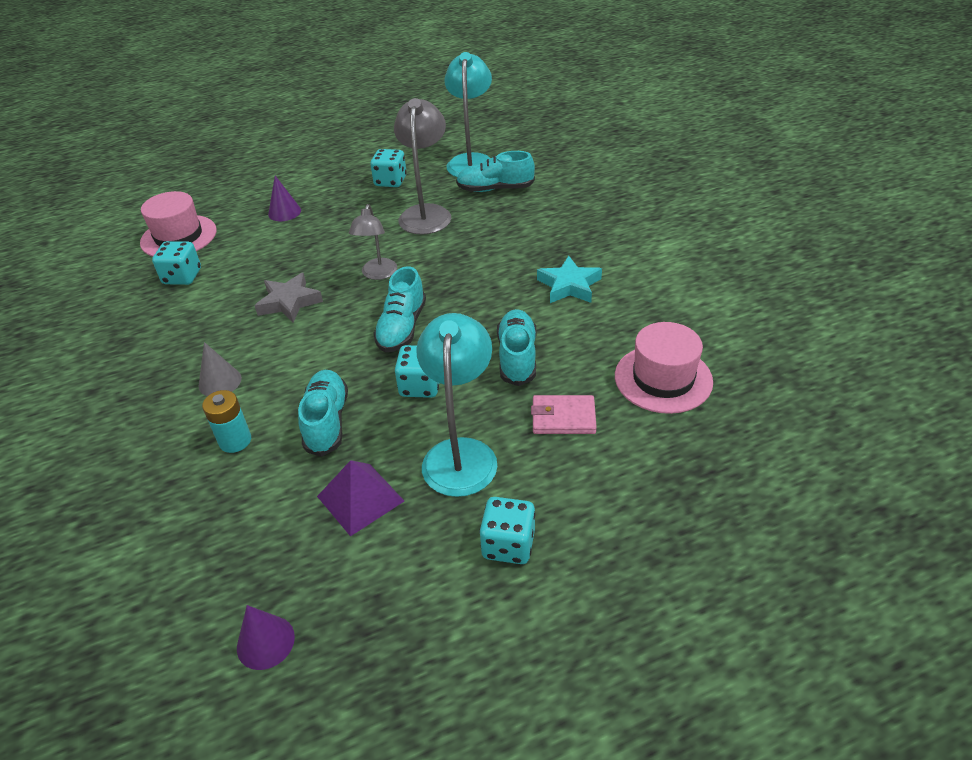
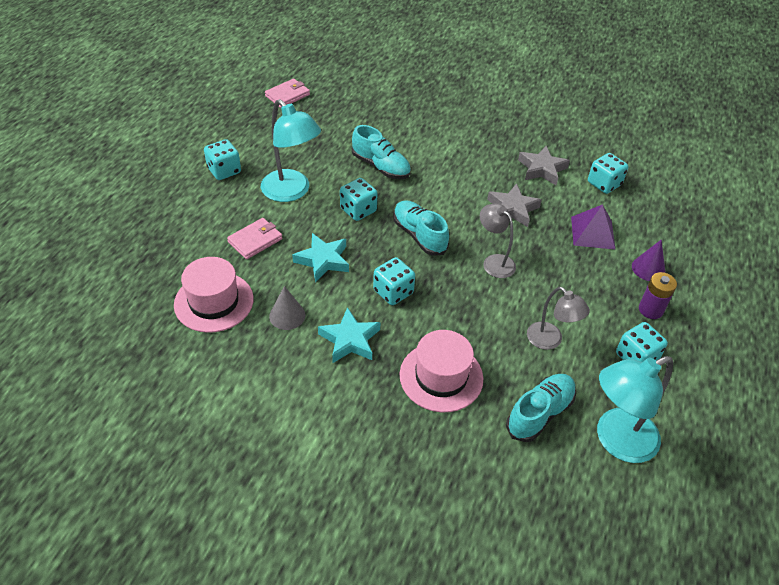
camera: 130 degrees right, 5 degrees up
pink hat [140,191,217,257] -> pink hat moved to [400,330,483,412]
grey cone [199,342,242,396] -> grey cone moved to [269,286,306,330]
turquoise battery [202,390,251,453] -> none
purple cone [237,605,295,670] -> pink wallet [265,79,310,108]
purple pyramid [317,460,404,537] -> purple pyramid moved to [571,204,616,250]
grey lamp [394,98,451,235] -> grey lamp [527,287,590,350], size x0.62
turquoise lamp [444,52,492,177] -> turquoise lamp turned 105 degrees clockwise [597,356,673,463]
turquoise shoe [497,309,536,386] -> turquoise star [292,233,349,283]
none -> turquoise dice [373,257,415,305]
none -> grey star [518,146,570,185]
none -> purple battery [639,272,677,319]

